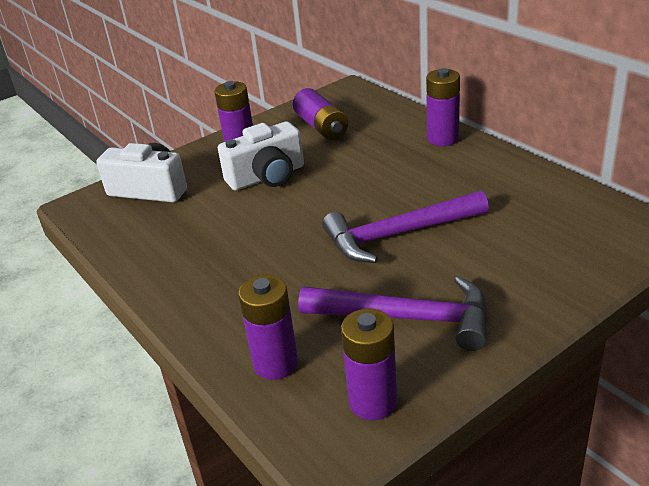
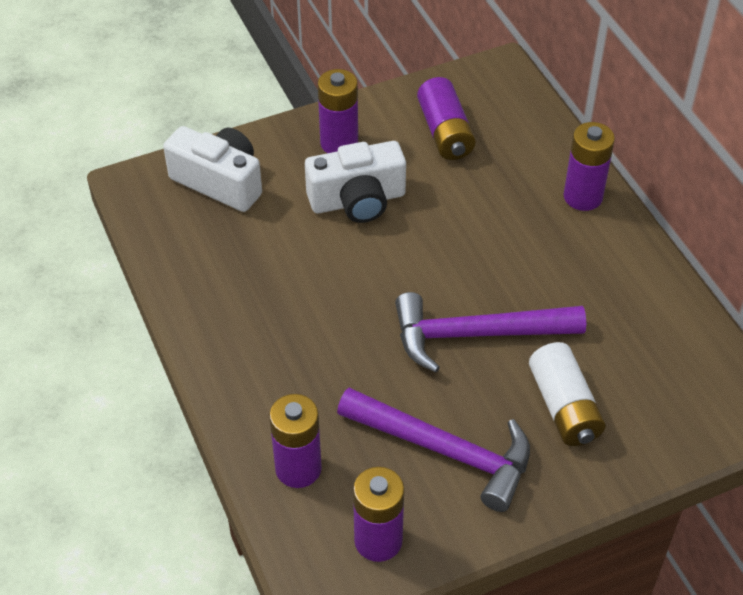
camera: 10 degrees right, 15 degrees up
none -> white battery [529,342,606,446]

